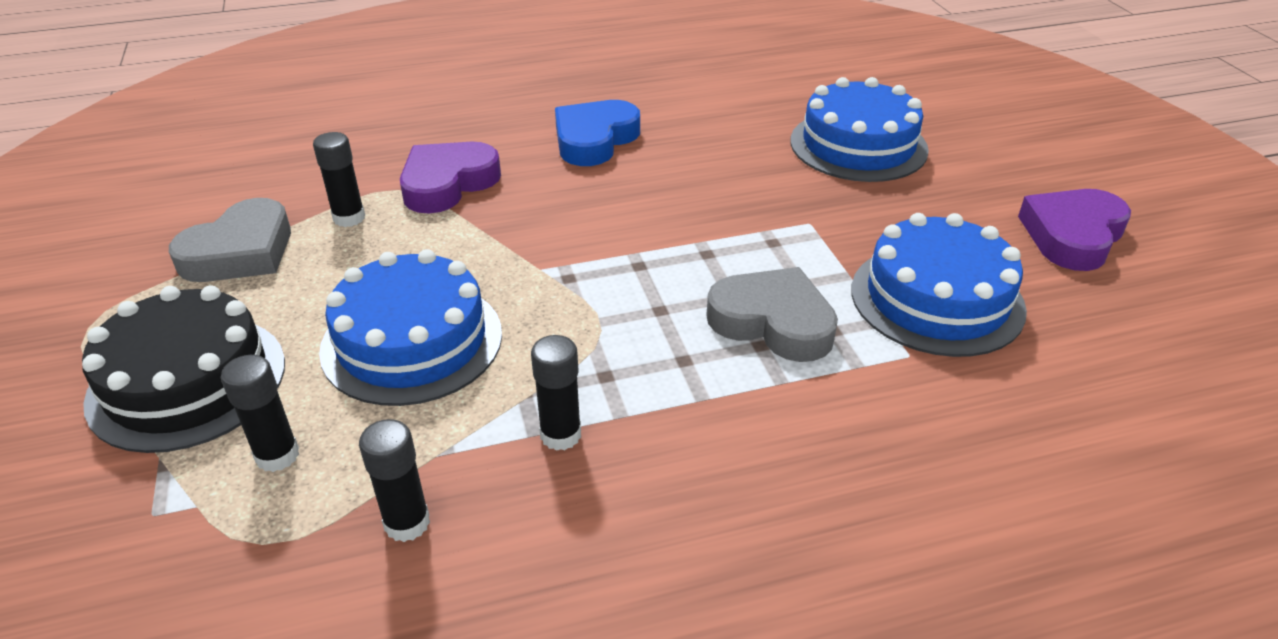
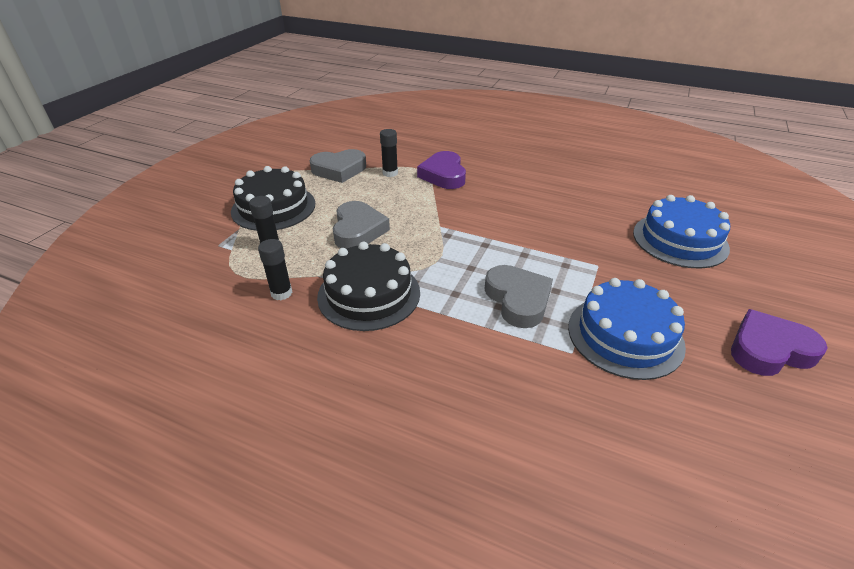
camera: 40 degrees right, 0 degrees up
blue cake [319,249,502,406] -> grey heart [333,201,390,249]
purple heart [400,142,501,214] -> purple heart turned 90 degrees counterclockwise [417,151,466,189]
black glue stick [531,335,581,451] -> black cake [317,242,420,331]
blue heart [555,100,640,166] -> none

